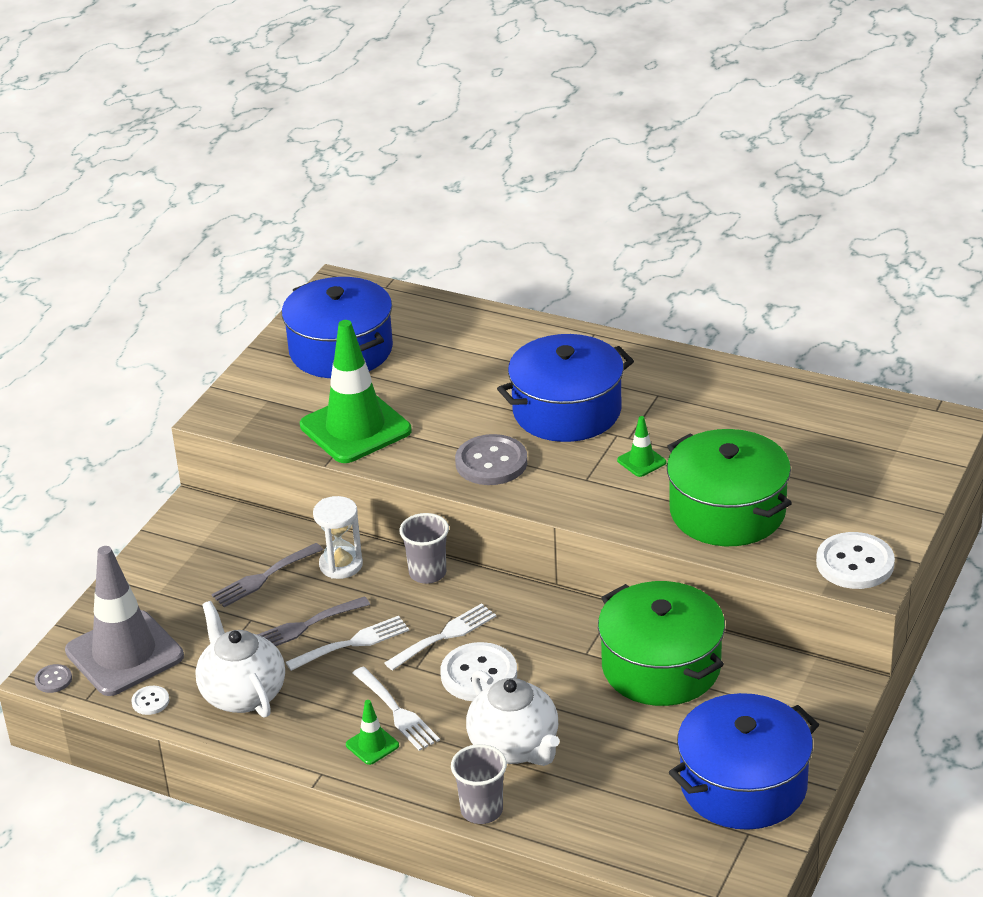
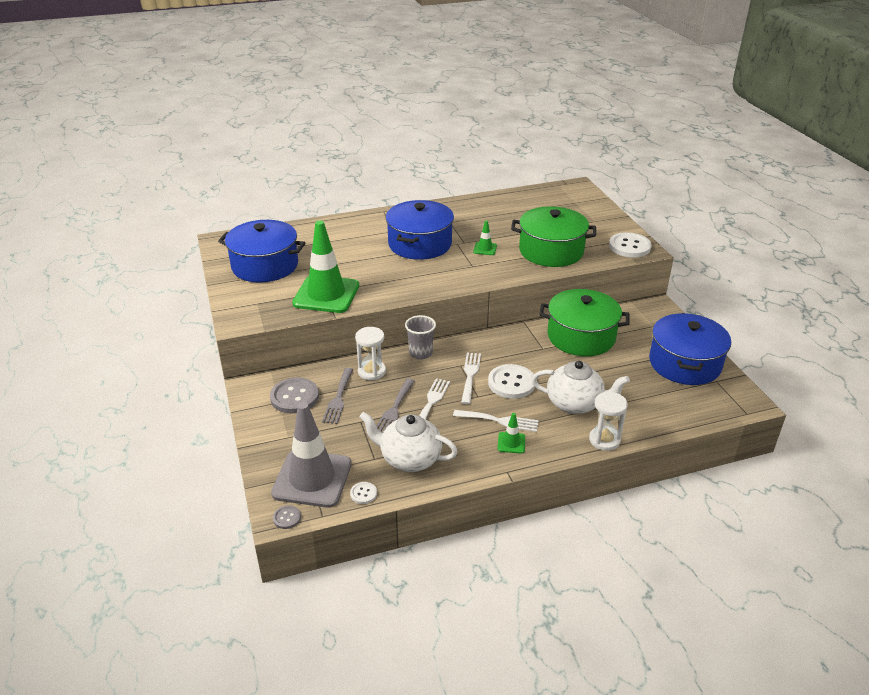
camera: 45 degrees left, 0 degrees up
grey cup [451,744,507,824] -> white hourglass [589,392,628,451]
grey button [455,434,527,485] -> grey button moved to [270,378,319,413]

